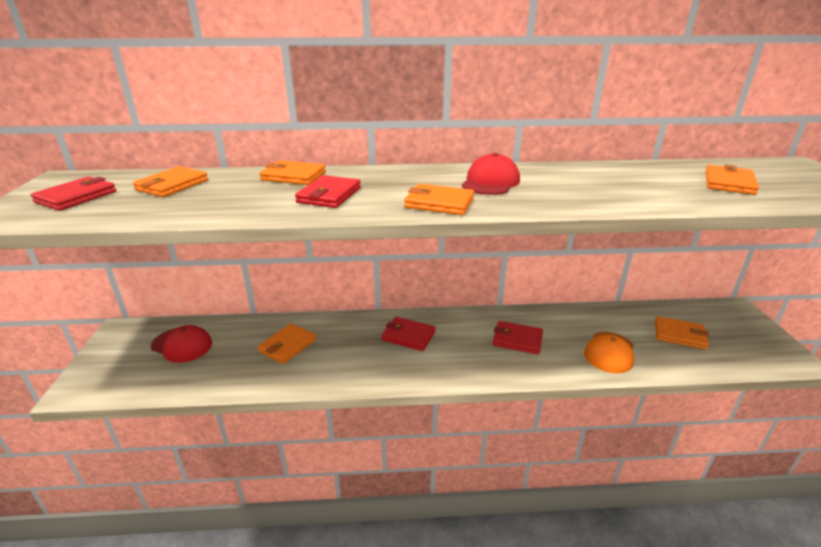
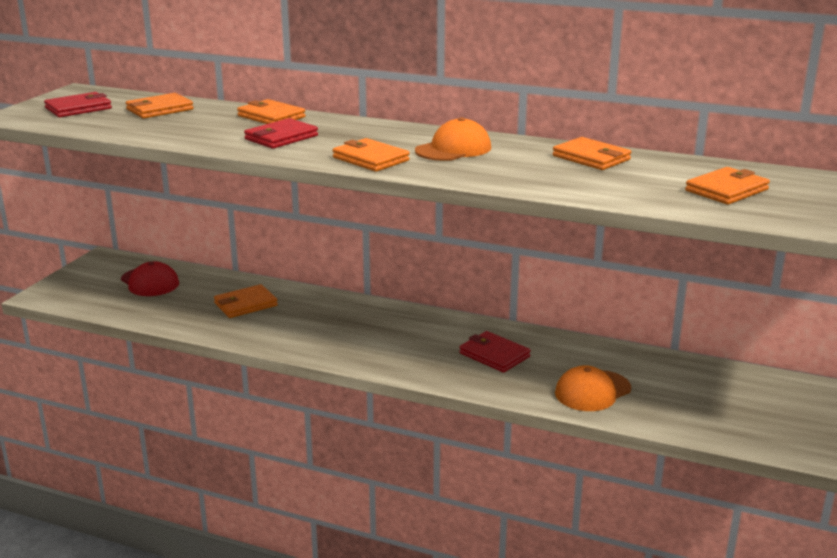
camera: 25 degrees right, 5 degrees down
red wallet [381,317,436,351] -> none
red cap [462,153,520,195] -> orange cap [415,117,491,161]
orange wallet [655,316,709,350] -> orange wallet moved to [553,137,631,170]

